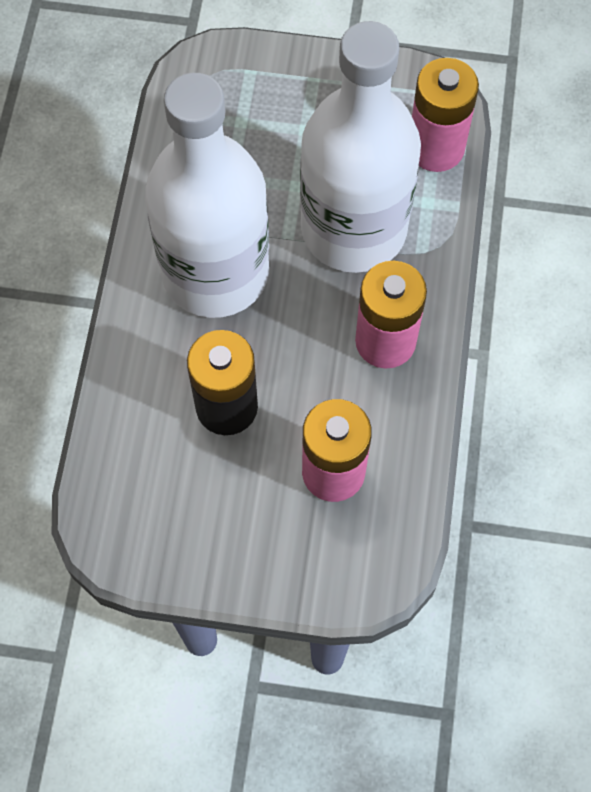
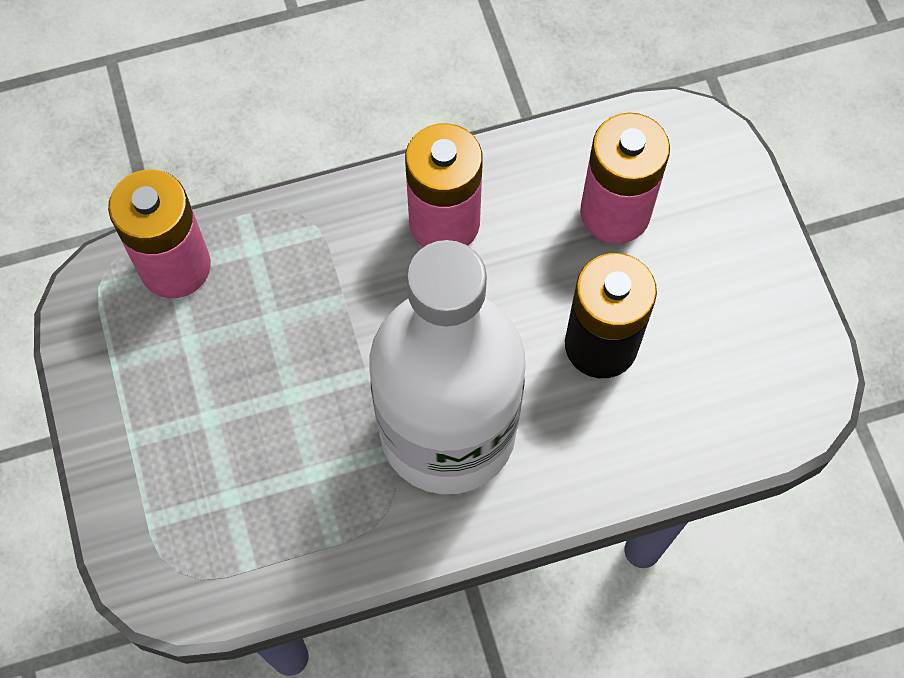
camera: 115 degrees left, 0 degrees up
white bottle [300,21,421,273] -> none

